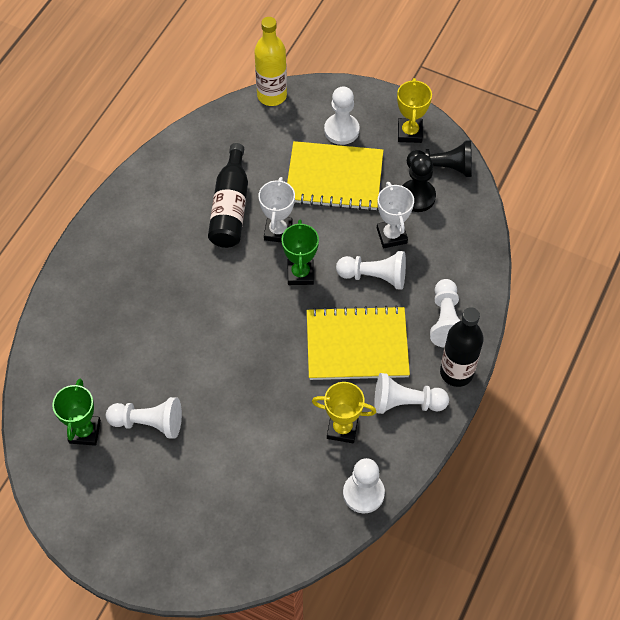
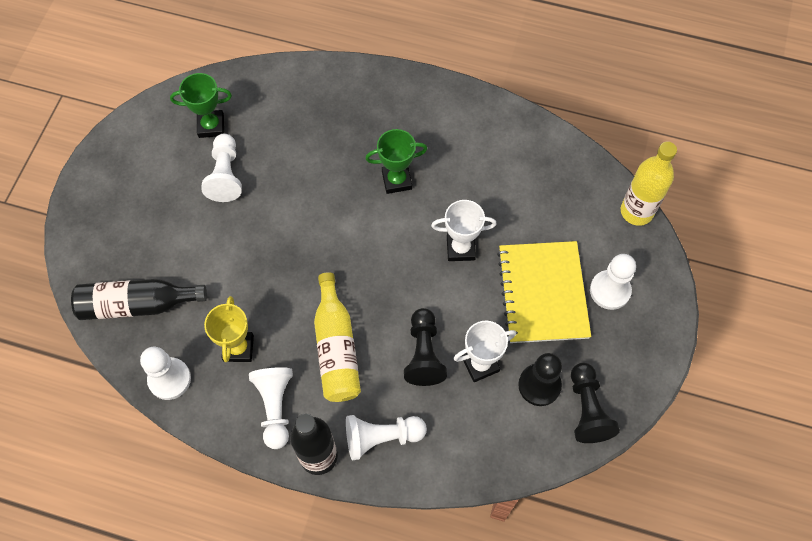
camera: 80 degrees right, 5 degrees up
black bottle [208,143,248,248] -> black bottle moved to [71,279,207,320]
green trophy [281,220,319,285] -> green trophy moved to [365,129,427,194]
yellow notebook [307,305,410,380] -> yellow bottle [314,272,361,402]
white pawn [336,251,406,290] -> black pawn [404,308,447,386]
yellow trophy [397,78,432,143] -> none

